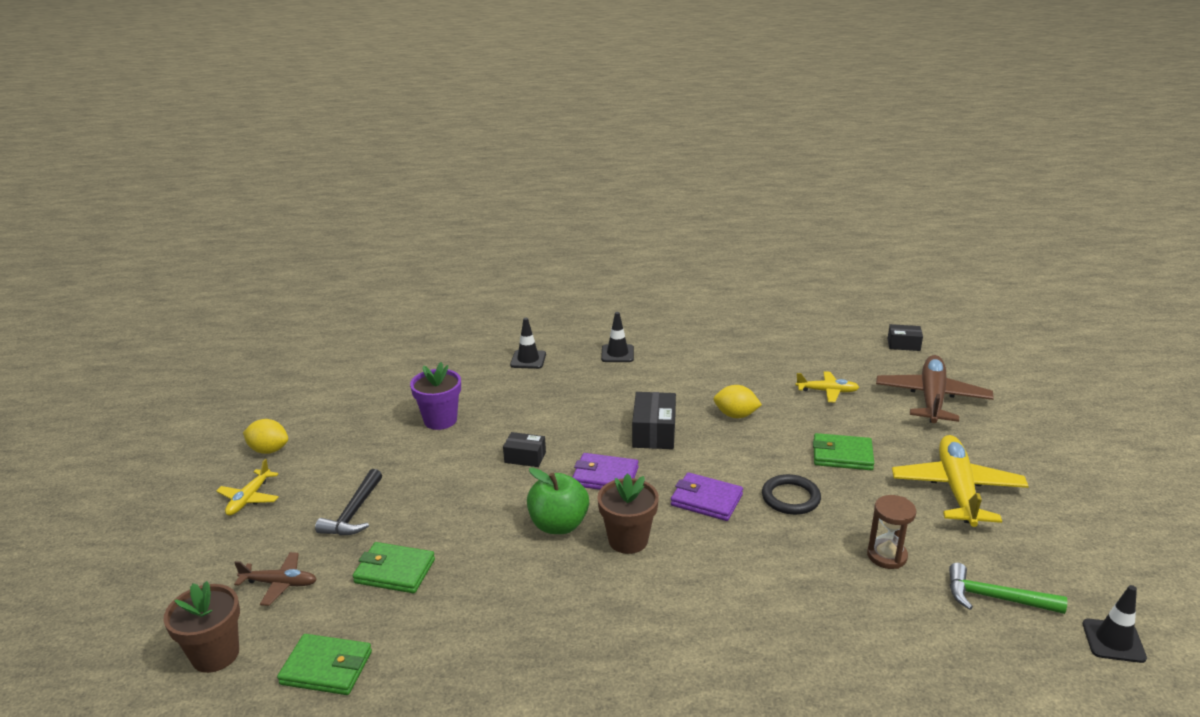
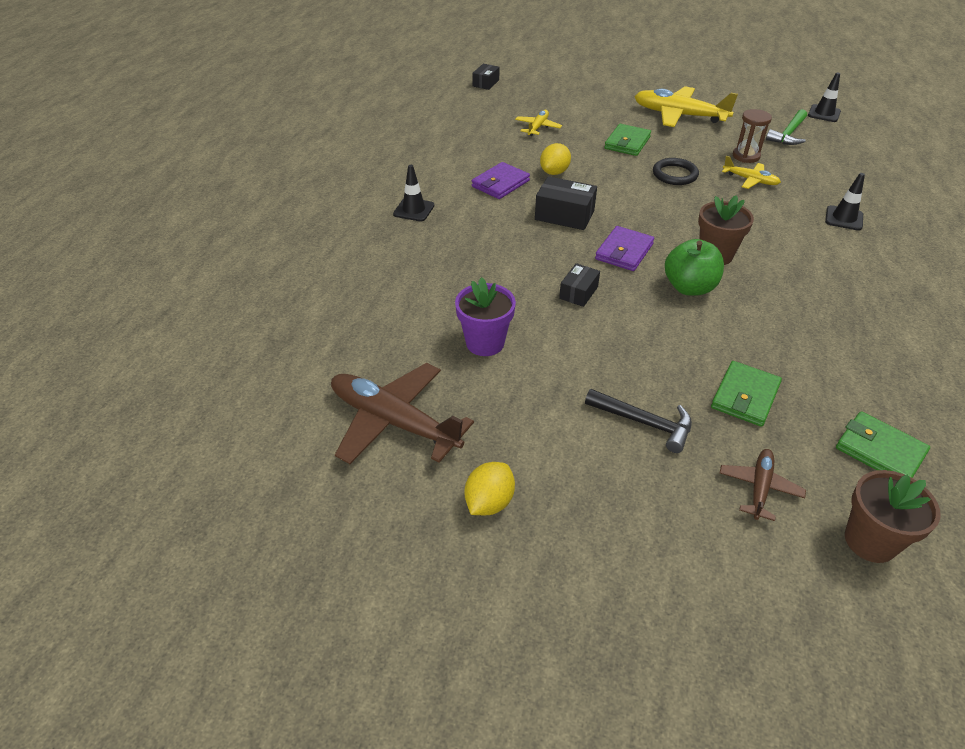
camera: 75 degrees left, 15 degrees up
yellow plane [216,459,279,516] -> yellow plane moved to [722,156,781,189]
green wallet [277,634,372,695] -> green wallet turned 75 degrees counterclockwise [836,411,930,478]
black traffic cone [510,318,546,369] -> black traffic cone moved to [825,173,865,231]
purple wallet [671,472,743,521] -> purple wallet moved to [472,162,530,199]
brown plane [876,355,994,423] -> brown plane moved to [331,363,474,464]

